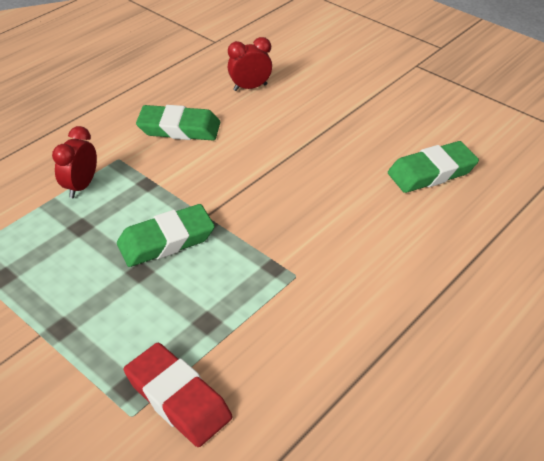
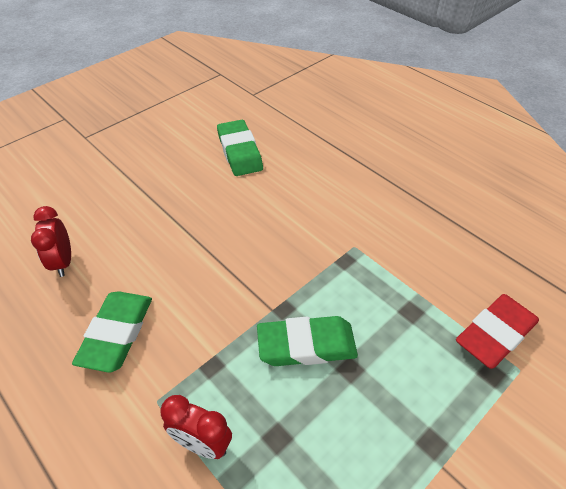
camera: 85 degrees left, 5 degrees up
green eraser [117,204,215,267] -> green eraser turned 75 degrees counterclockwise [257,316,358,366]

